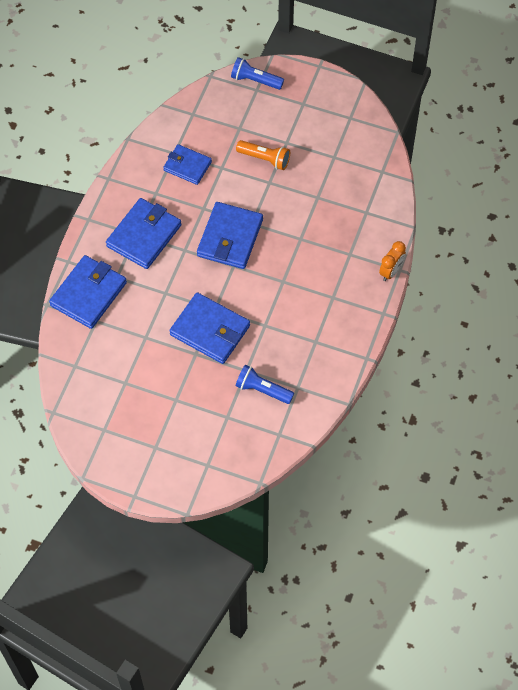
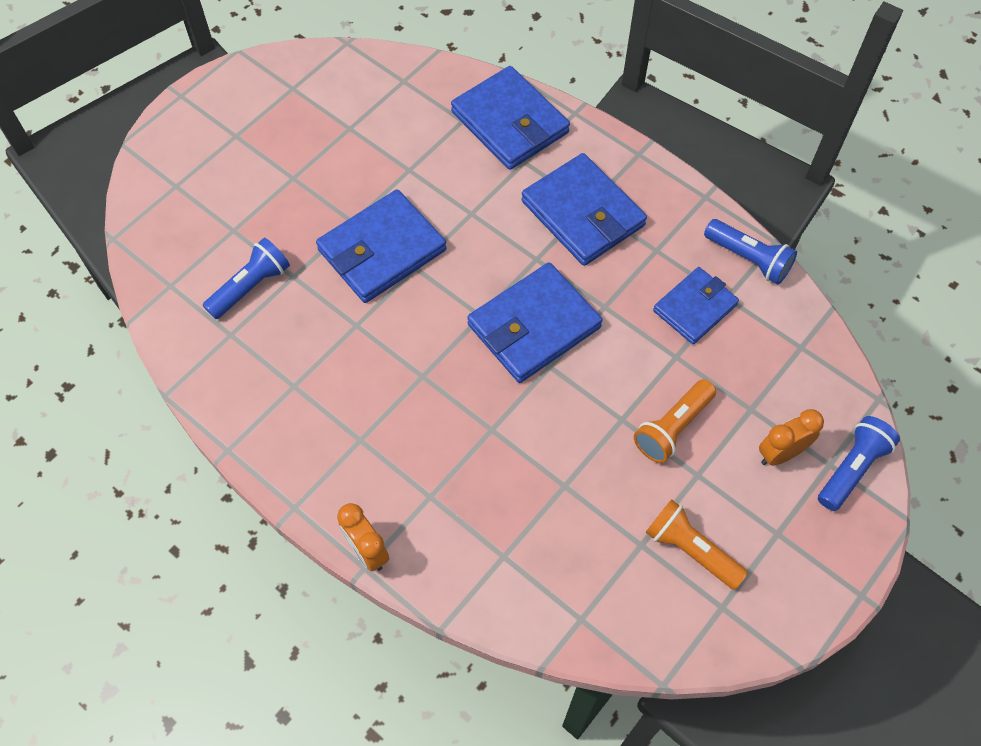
camera: 110 degrees right, 0 degrees up
blue wallet [197,202,263,269] -> blue wallet turned 75 degrees counterclockwise [467,262,603,383]
none -> orange flashlight [646,499,748,590]
none -> blue flashlight [704,219,797,284]
none -> orange clock [759,409,824,466]

